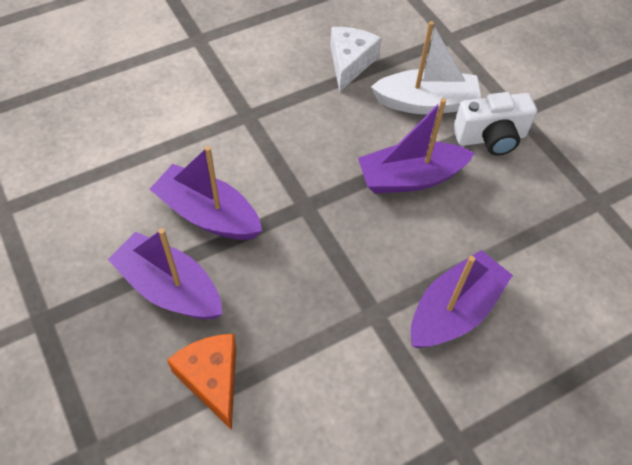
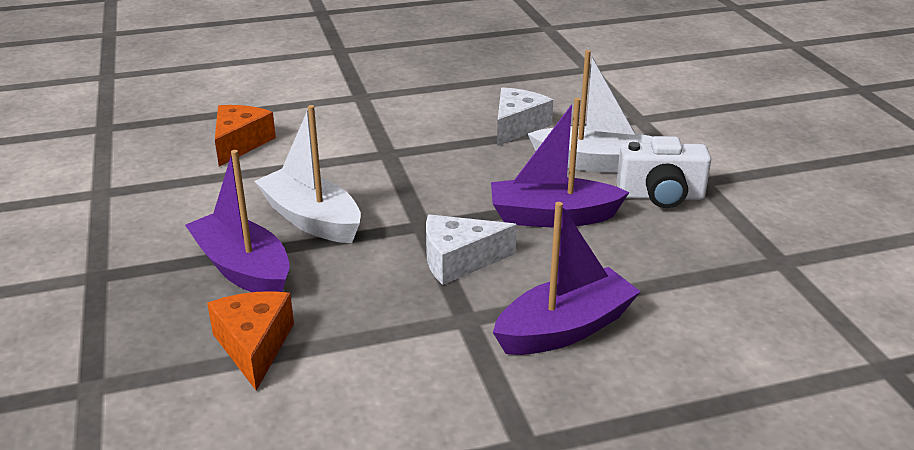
camera: 15 degrees right, 25 degrees down
purple boat [149,146,262,240] -> white boat [254,105,361,243]
none -> orange cheese [215,105,276,166]
none -> white cheese [426,214,517,285]

